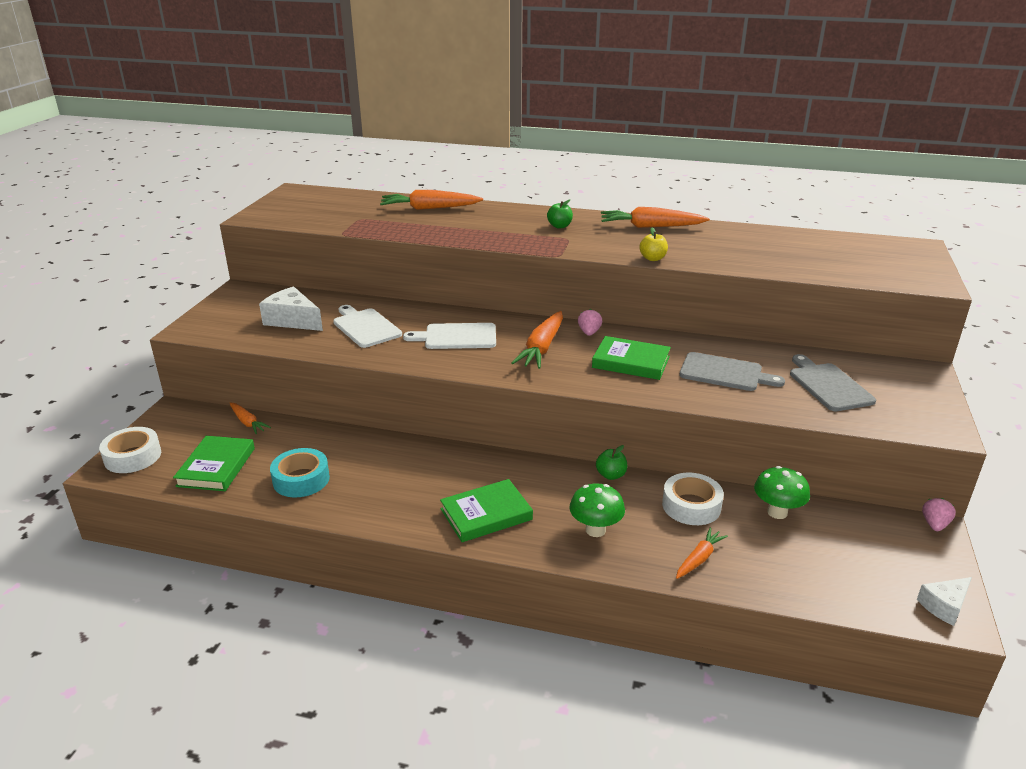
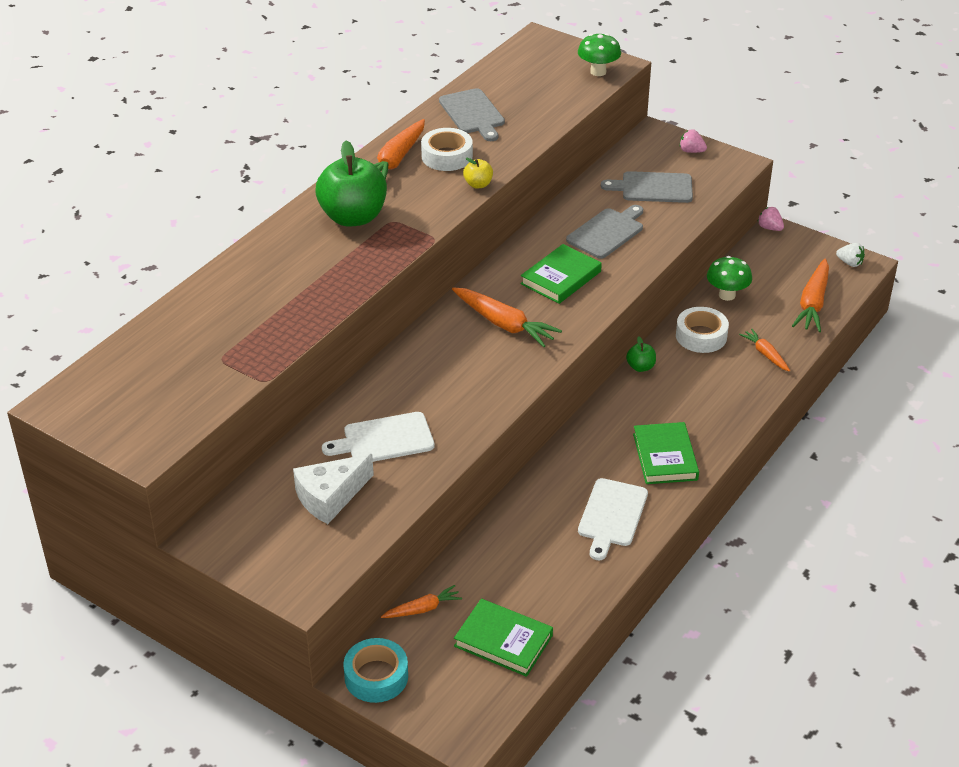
camera: 70 degrees left, 10 degrees up
white tape [99,427,161,473] -> white tape moved to [421,128,473,171]
turquoise tape [270,448,330,498] -> turquoise tape moved to [343,638,408,703]
orange carrot [380,190,483,210] -> orange carrot moved to [792,259,829,332]
white cutting board [403,323,496,349] -> white cutting board moved to [578,478,648,560]
green apple [547,200,573,228] -> green apple [315,141,387,227], size x2.30
green mushroom [569,483,625,537] -> green mushroom moved to [578,34,621,76]
pink strawberry [578,309,602,336] -> pink strawberry moved to [680,129,707,153]
white cheese [917,577,972,626] -> white strawberry [836,243,865,267]
none -> grey cutting board [439,88,505,141]

